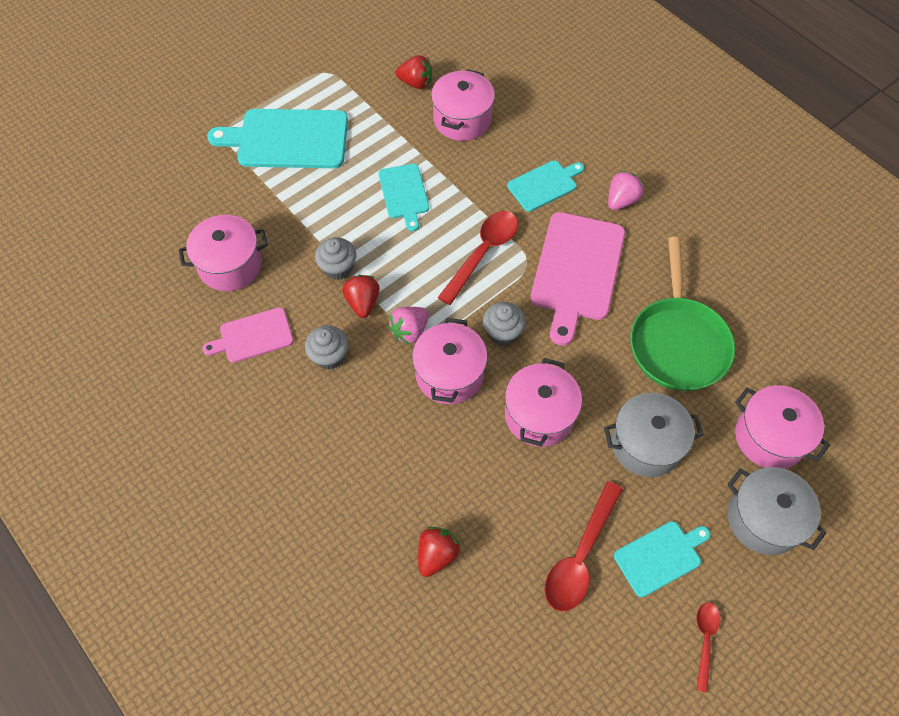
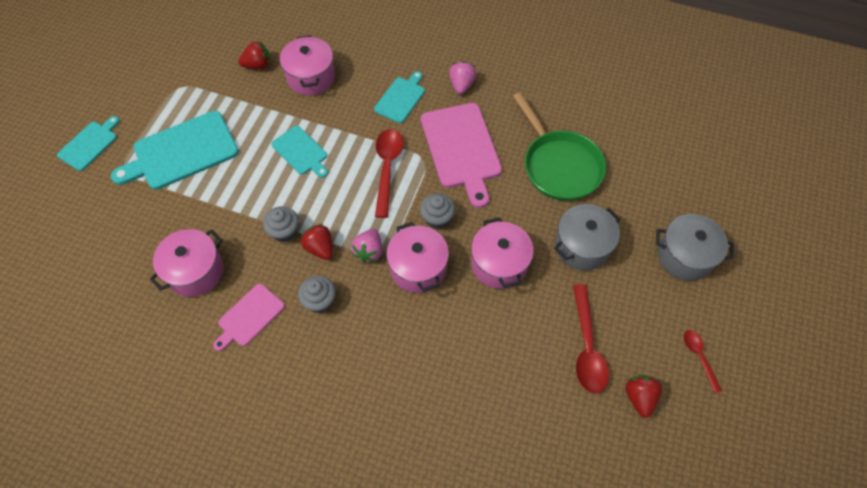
camera: 30 degrees left, 0 degrees up
red strawberry [418,527,461,577] -> red strawberry moved to [625,375,663,418]
turquoise cutting board [614,521,710,597] -> turquoise cutting board moved to [57,116,120,171]
pink pot [735,385,830,469] -> none

